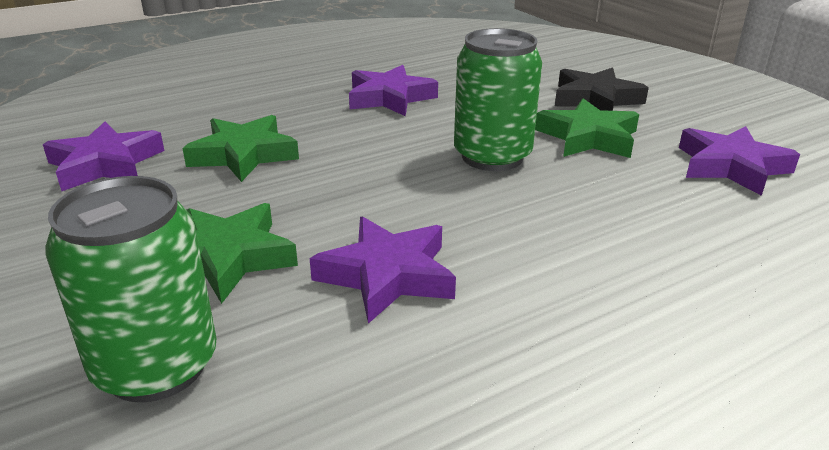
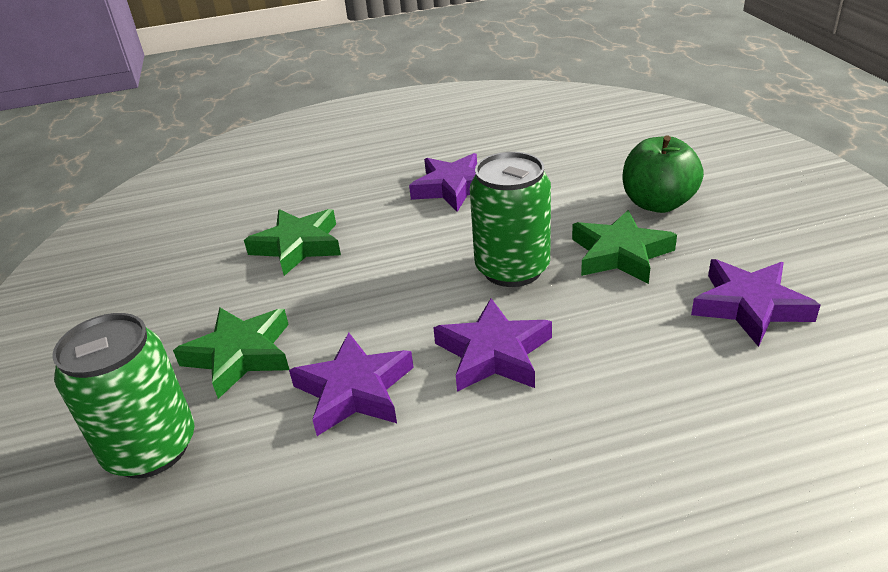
camera: 20 degrees right, 5 degrees up
purple star [43,122,164,191] -> purple star moved to [433,298,552,392]
black star [555,68,649,111] -> green apple [623,135,704,213]

